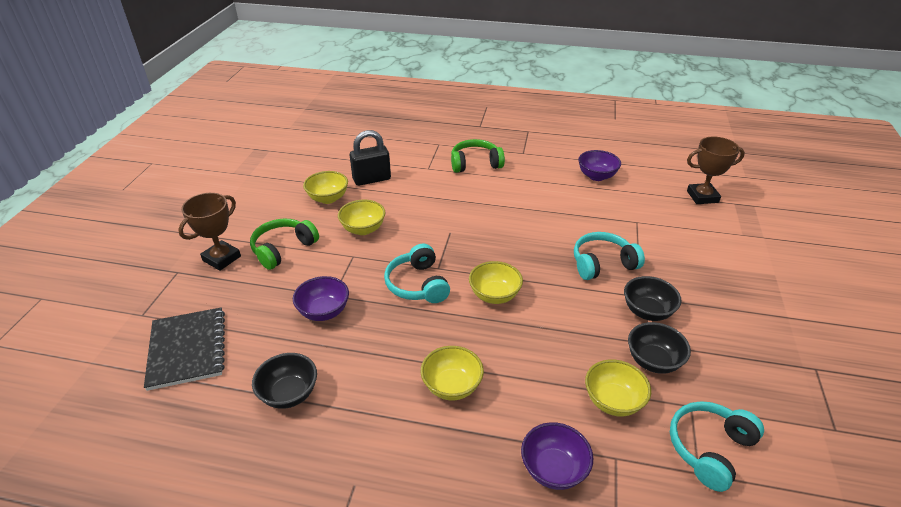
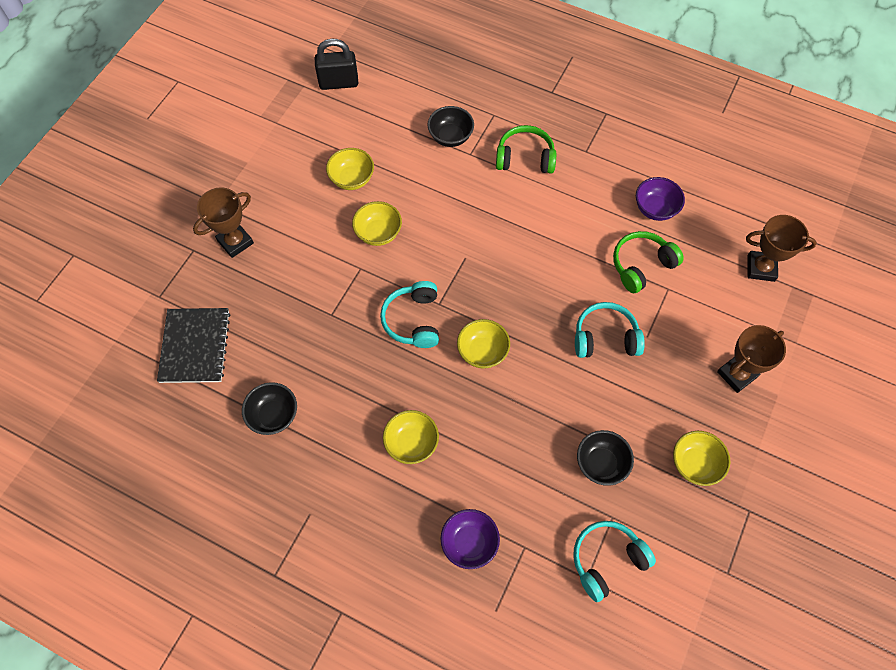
camera: 15 degrees right, 25 degrees up
green headphones [250,219,319,270] -> green headphones moved to [613,231,684,293]
purple bowl [293,276,349,321] -> none
black padlock [350,130,391,186] -> black padlock moved to [315,39,358,90]
yellow bowl [585,359,651,416] -> yellow bowl moved to [673,431,730,486]
black bowl [624,276,682,321] -> black bowl moved to [427,106,474,147]
none -> brown trophy [717,325,786,393]

